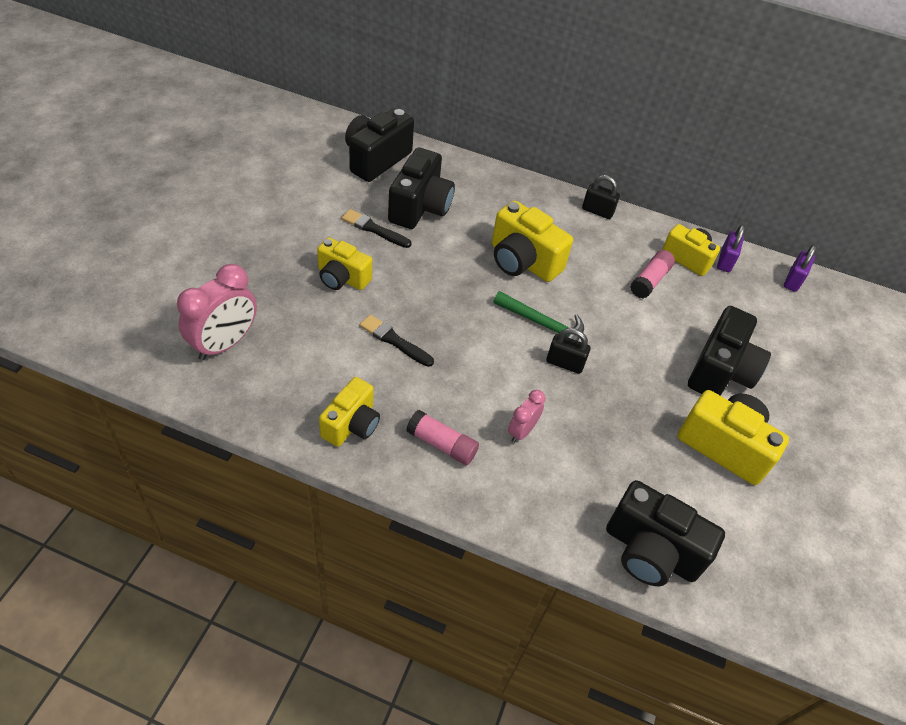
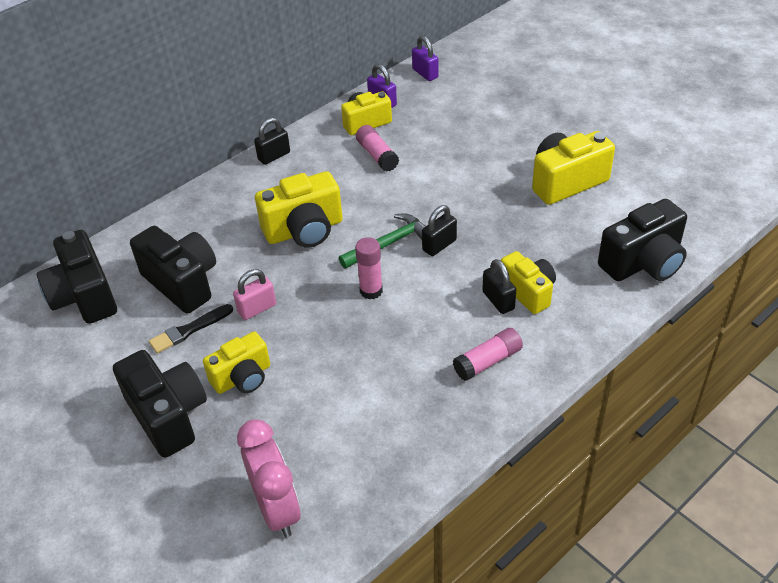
camera: 55 degrees left, 5 degrees down
yellow camera [319,377,380,447] -> yellow camera moved to [501,251,556,314]
black brush [360,315,434,367] -> none
pink clock [508,390,546,443] -> black padlock [482,259,516,314]
black camera [688,306,771,396] -> black camera moved to [113,350,207,458]
none -> pink padlock [233,269,276,320]
none -> pink glue stick [355,237,383,299]

